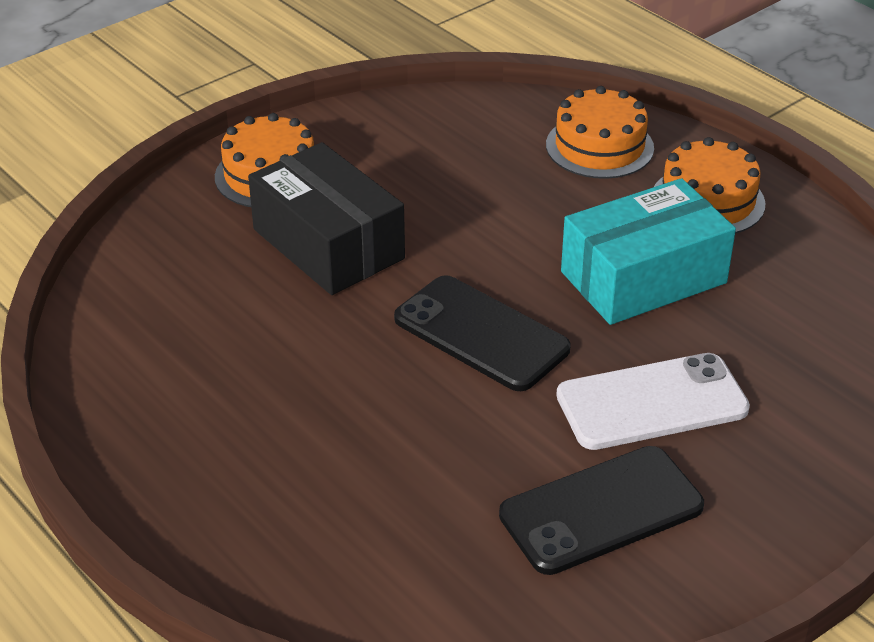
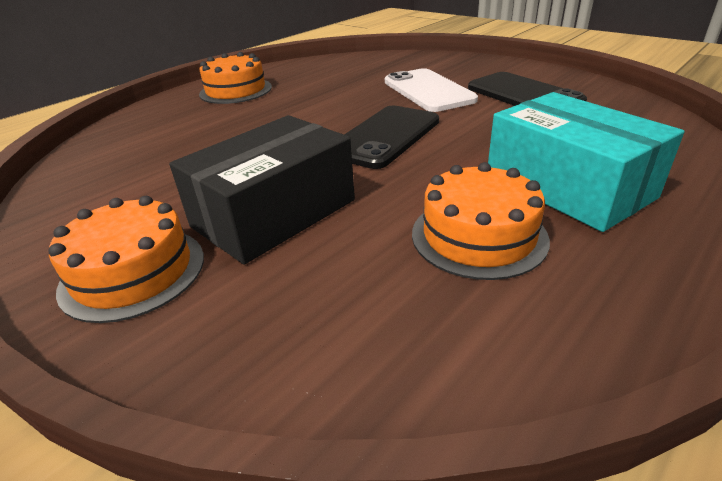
camera: 95 degrees left, 5 degrees down
orange cake [546,86,654,179] -> orange cake moved to [412,162,550,280]
turquoise box [561,178,736,325] -> turquoise box moved to [488,92,684,232]

